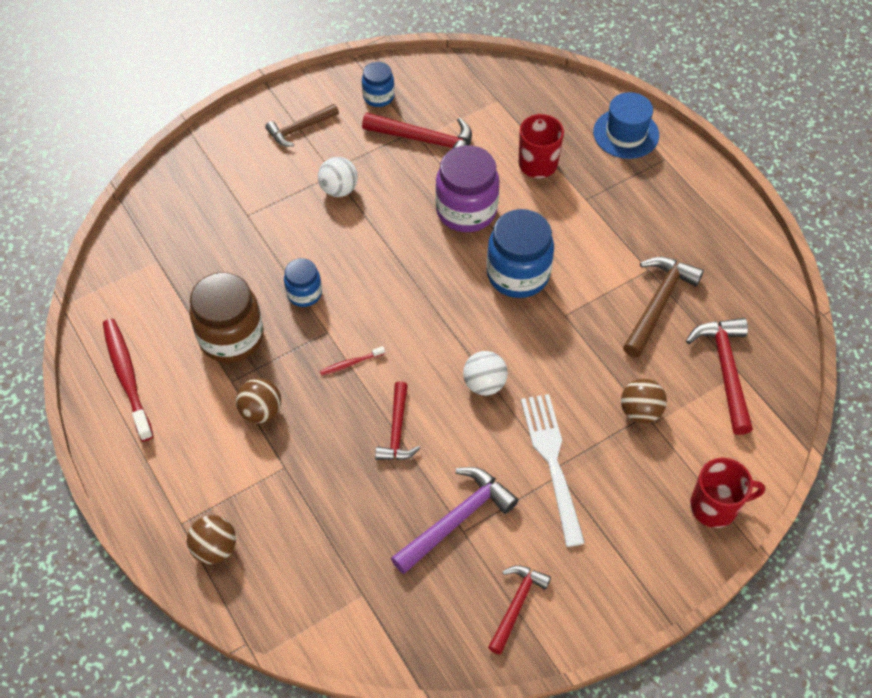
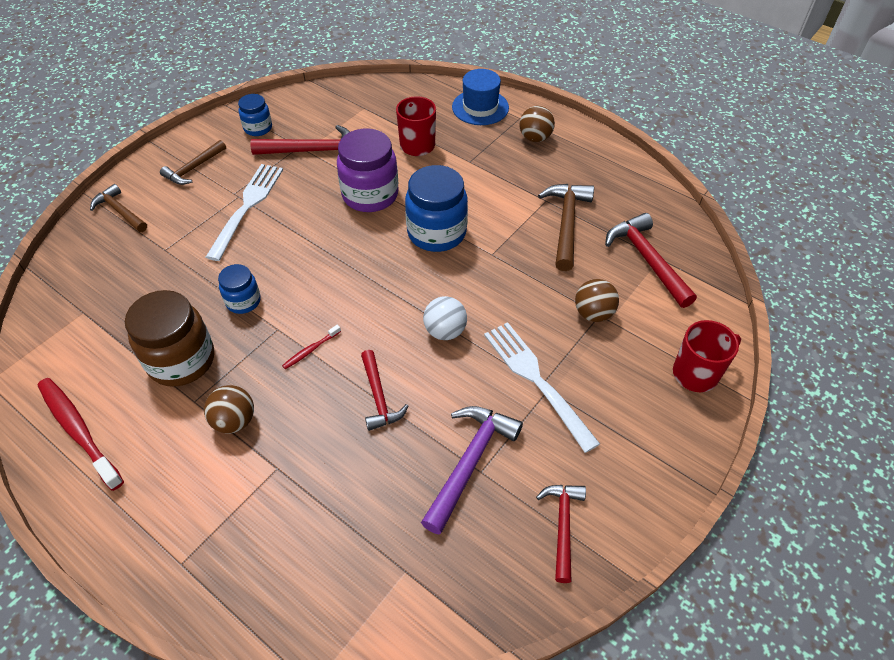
camera: 20 degrees left, 5 degrees down
brown ball [187,515,236,564] -> brown ball moved to [519,106,555,142]
white ball [318,157,358,197] -> white fork [206,164,283,261]
none -> brown hammer [90,184,147,232]

